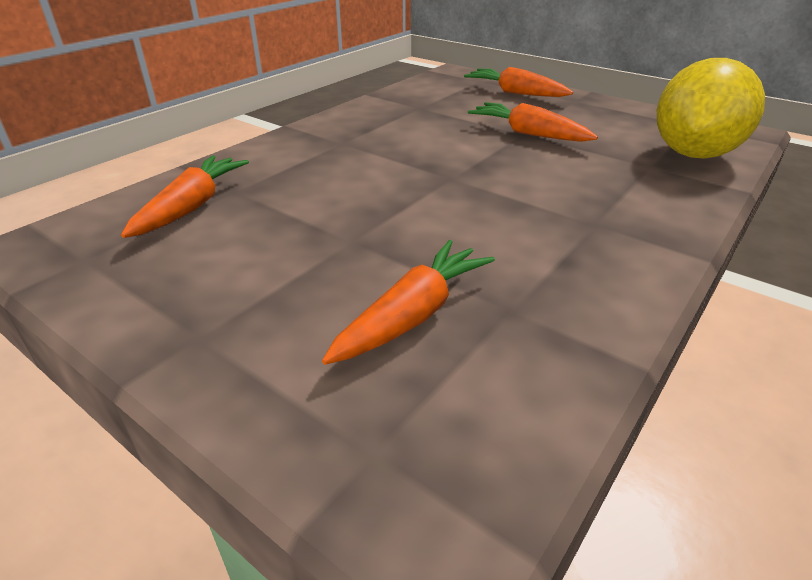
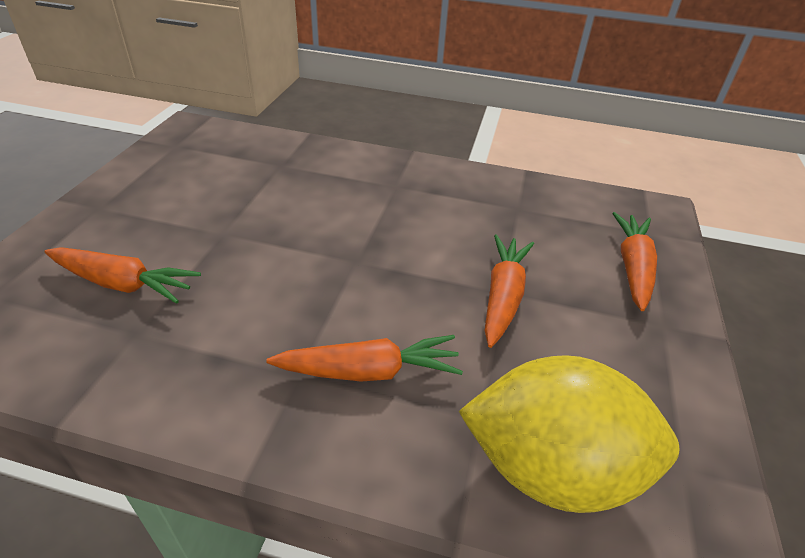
camera: 65 degrees right, 5 degrees up
orange carrot [121,155,249,238] -> orange carrot moved to [266,335,463,382]

